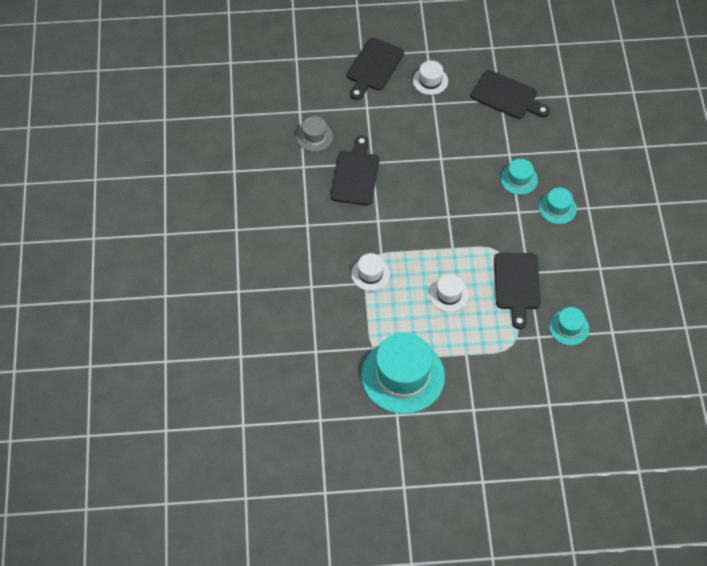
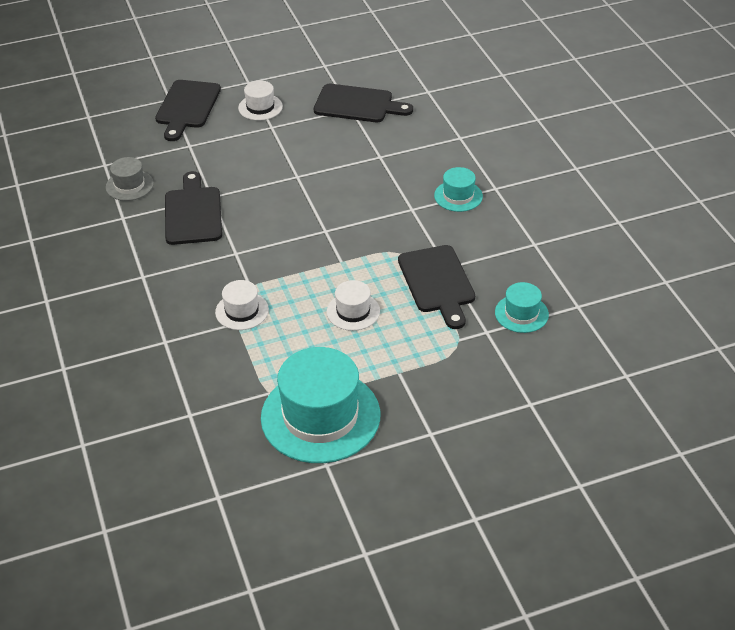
camera: 15 degrees left, 15 degrees down
turquoise hat [501,159,538,195] -> none

